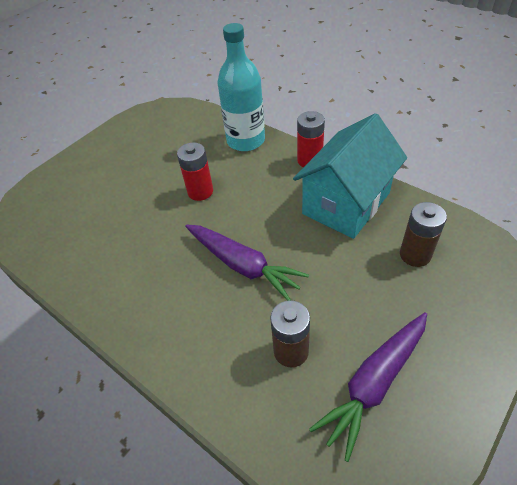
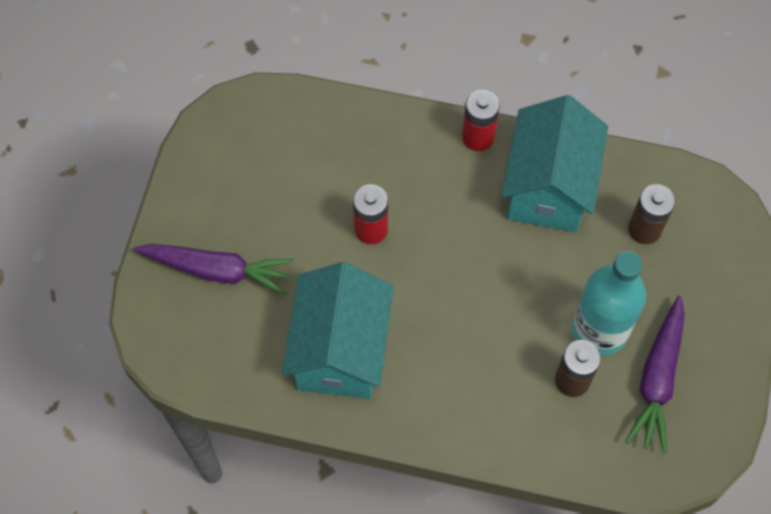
camera: 30 degrees left, 15 degrees up
purple carrot [185,225,309,301] -> purple carrot moved to [133,244,294,295]
turquoise bottle [217,23,265,151] -> turquoise bottle moved to [572,251,646,356]
none -> turquoise house [282,262,393,399]

